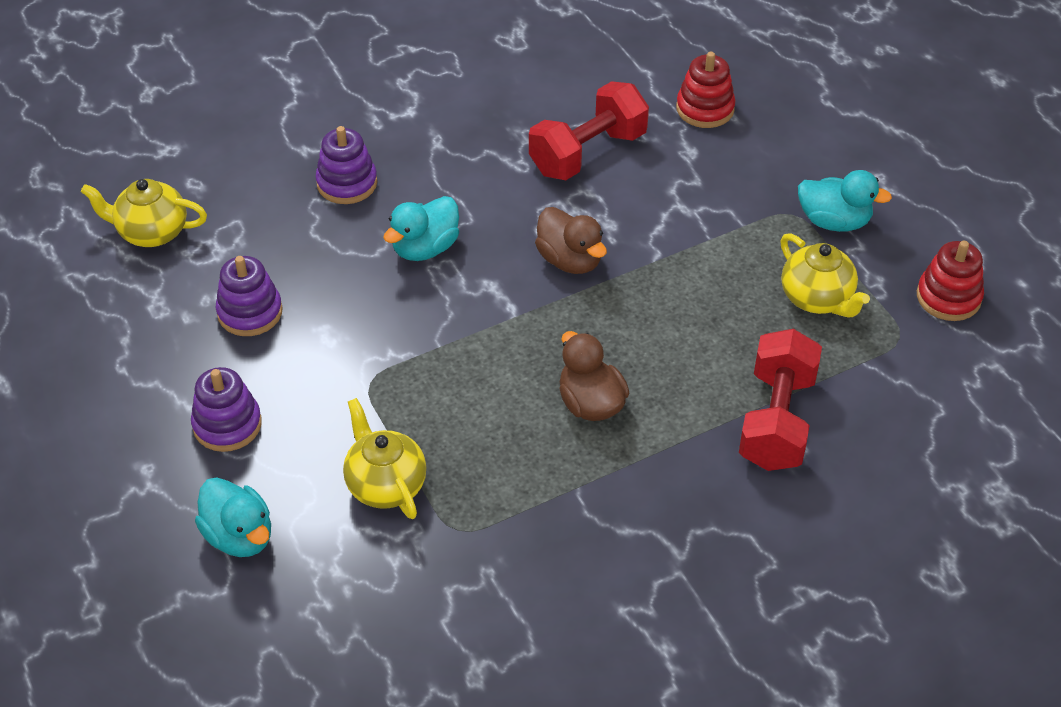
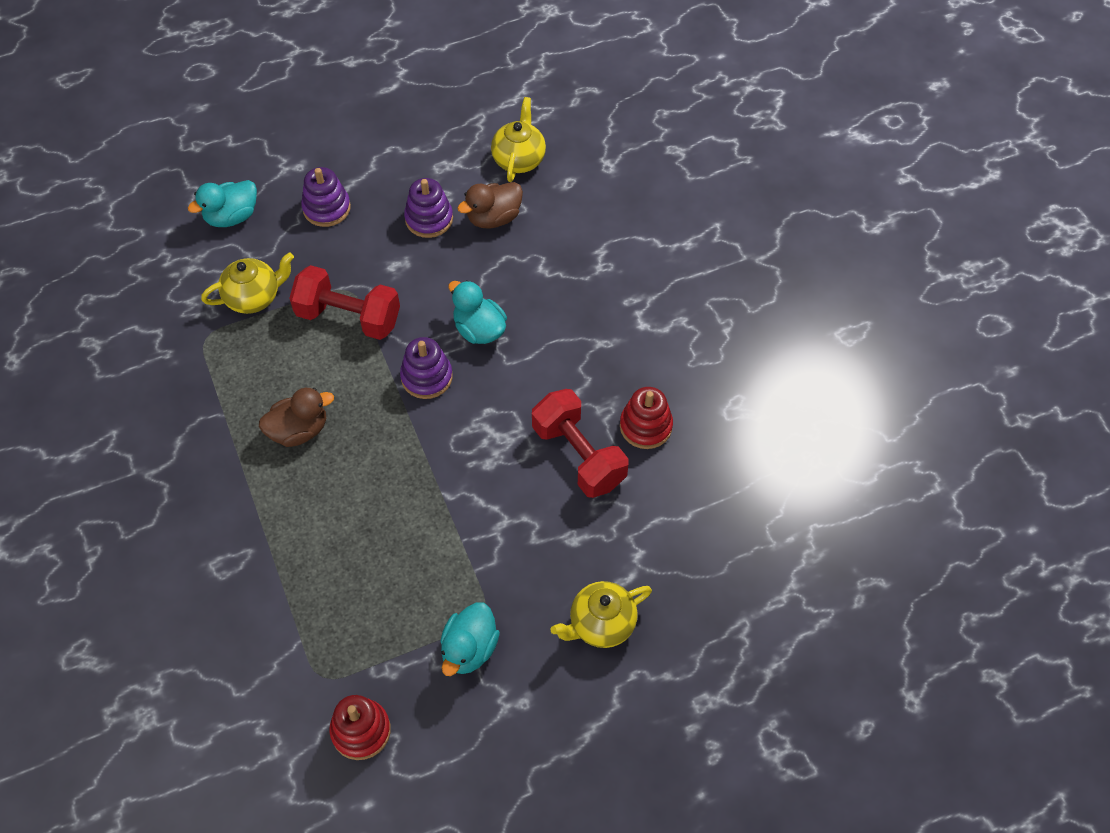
camera: 95 degrees right, 10 degrees up
purple stacking toy [316,126,377,204] -> purple stacking toy moved to [400,337,453,399]
brown duck [535,207,607,274] -> brown duck moved to [457,182,523,229]
red stacking toy [676,52,735,128] -> red stacking toy moved to [620,387,673,449]
red dumbbell [739,329,822,471] -> red dumbbell moved to [289,265,400,340]
yellow teapot [780,233,870,318] -> yellow teapot moved to [551,581,652,648]

